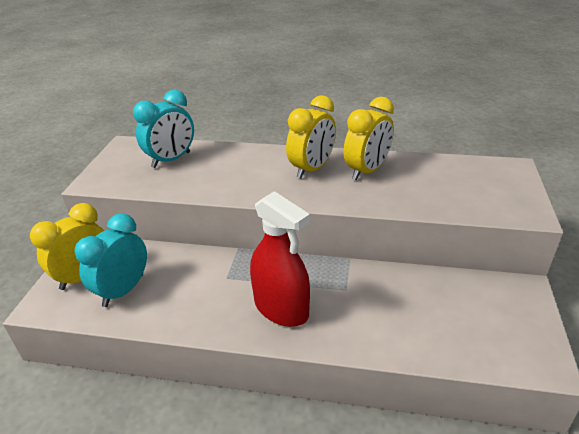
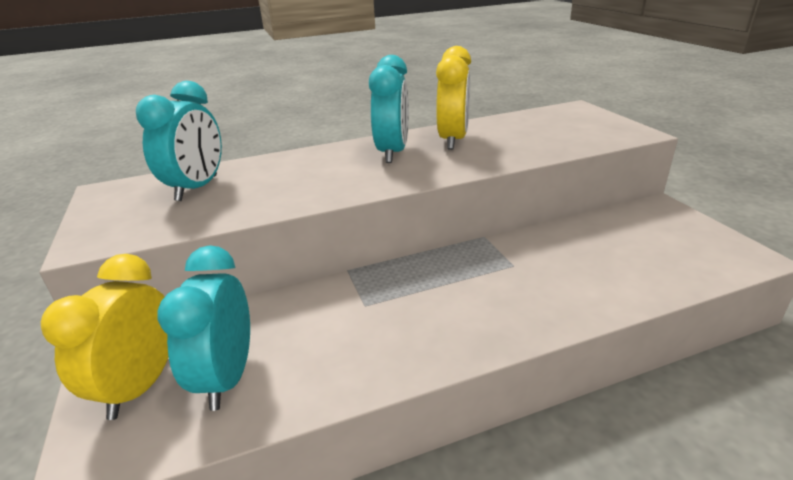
camera: 30 degrees left, 5 degrees down
red spray bottle [250,191,310,327] -> none
yellow clock [286,95,336,179] -> turquoise clock [369,55,409,163]

